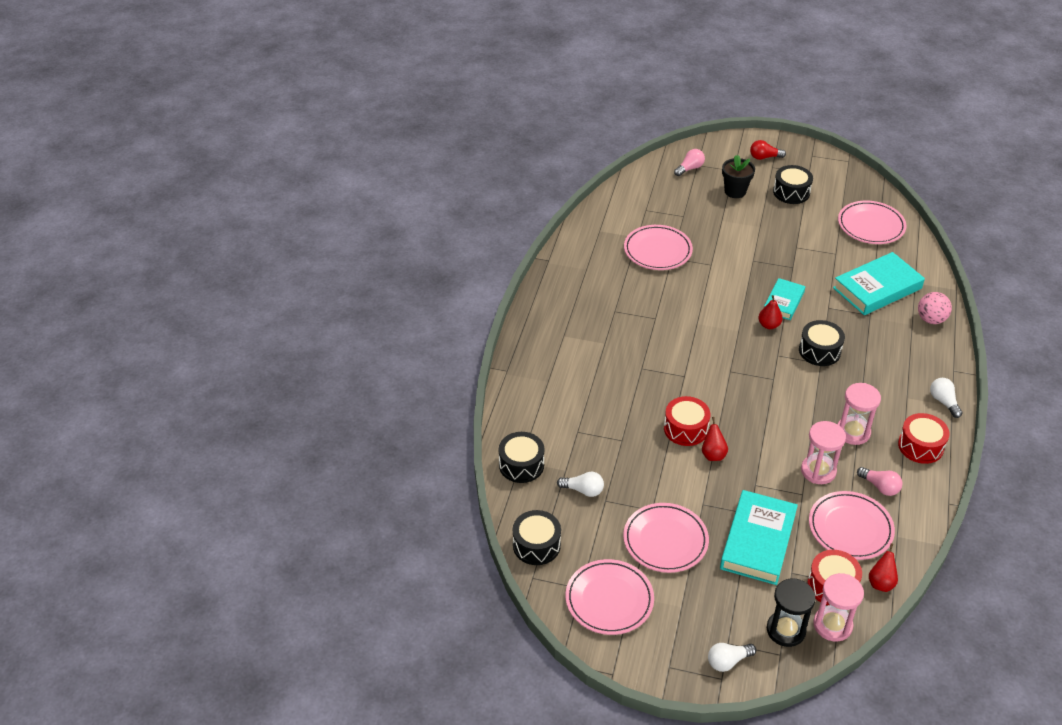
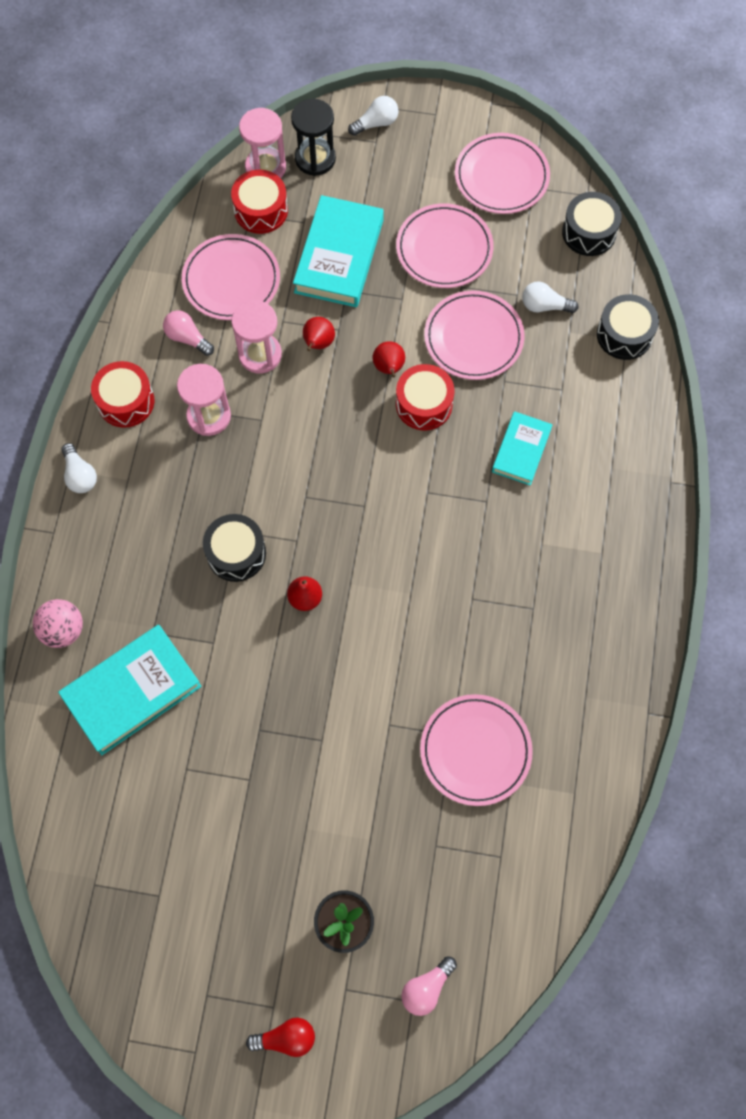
camera: 175 degrees right, 25 degrees up
turquoise book [764,278,805,320] -> turquoise book moved to [492,411,553,485]
black drum [773,165,813,204] -> none
pink plate [838,201,906,244] -> pink plate moved to [424,290,524,380]
red pear [869,543,898,592] -> red pear moved to [303,317,335,351]

